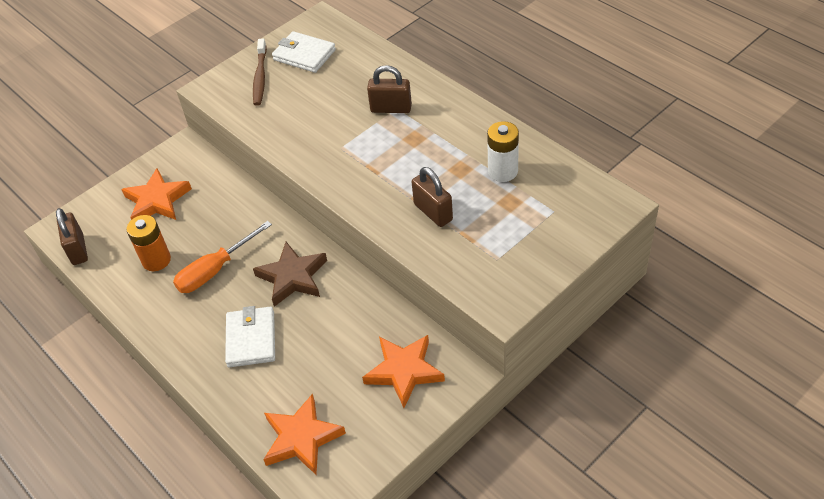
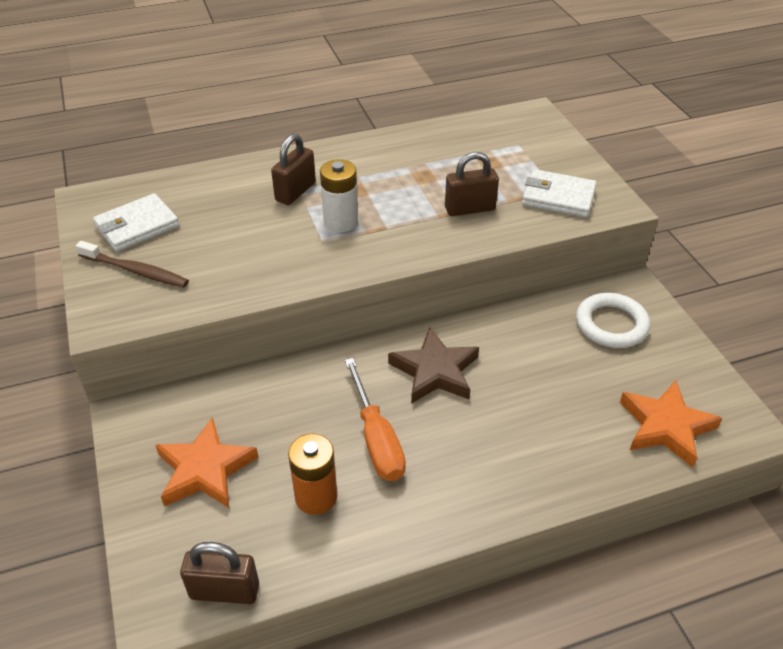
camera: 70 degrees left, 5 degrees down
white wallet [225,306,275,367] -> white wallet moved to [522,169,597,218]
orange star [362,335,445,408] -> white ring [576,293,650,348]
white battery [487,121,519,182] -> white battery moved to [320,159,358,232]

